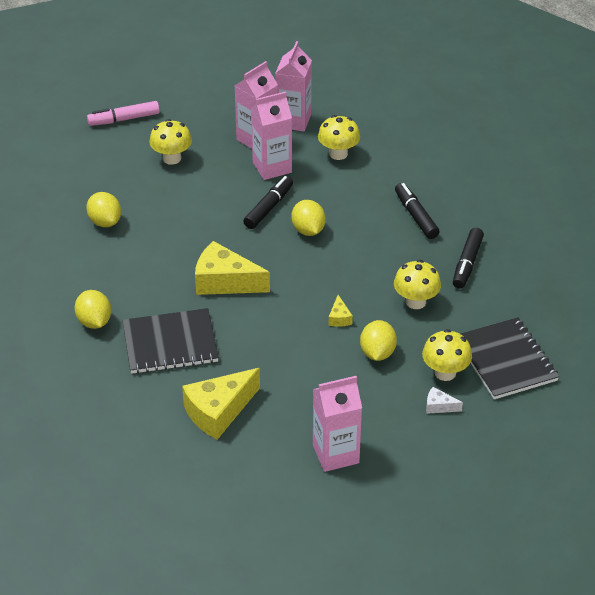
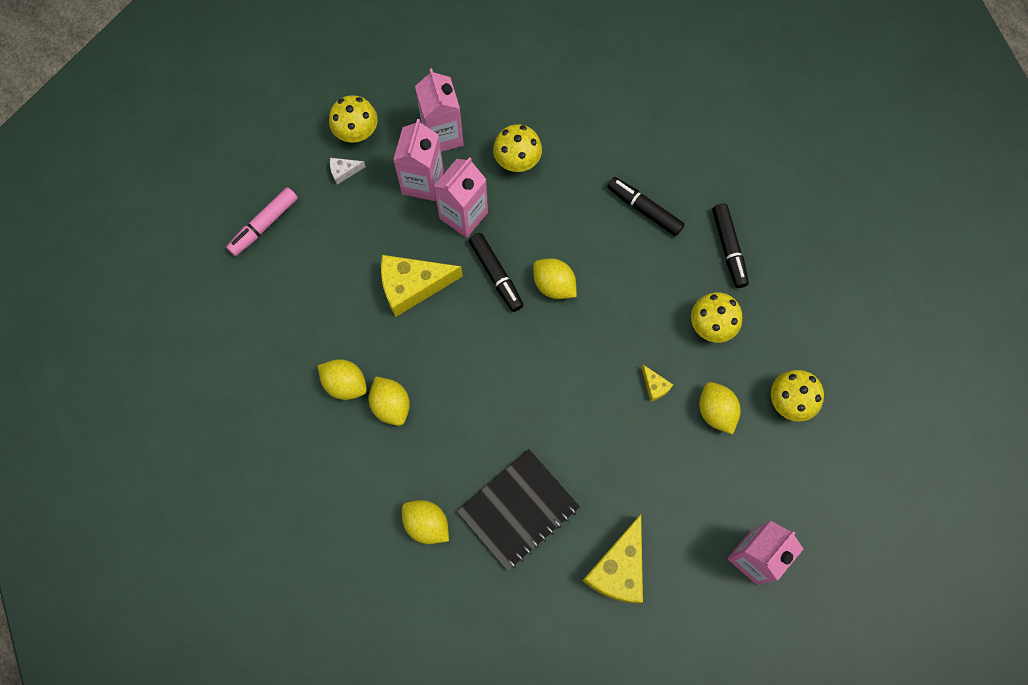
camera: 30 degrees left, 30 degrees up
yellow mushroom [149,119,192,165] -> yellow mushroom moved to [329,95,378,142]
yellow cheese [195,241,270,295] -> yellow cheese moved to [381,255,463,317]
black marker [243,176,293,229] -> black marker turned 150 degrees clockwise [469,233,524,312]
white cheese [426,387,463,414] -> white cheese moved to [330,158,366,184]
black notebook [461,317,559,399] -> none
none -> yellow lemon [369,376,410,426]

